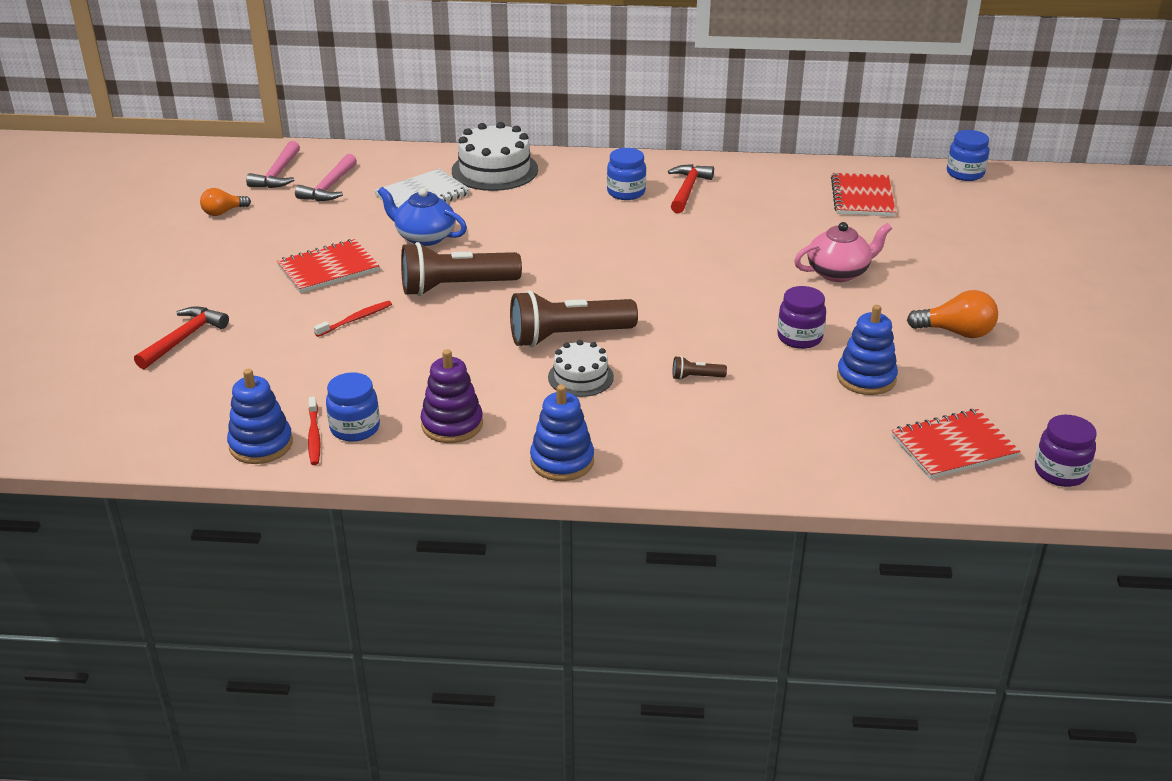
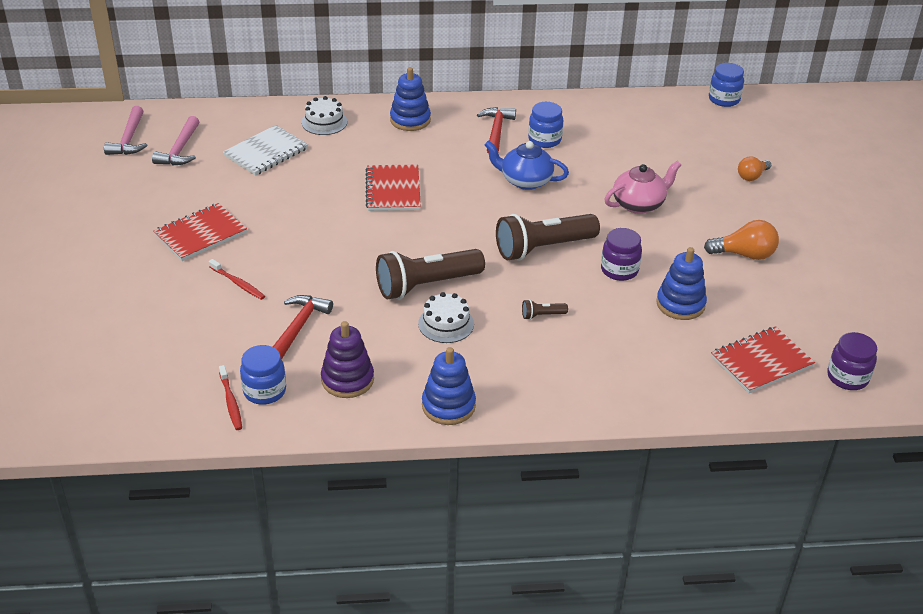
camera: 10 degrees left, 5 degrees up
red hammer [134,307,229,369] -> red hammer moved to [273,295,333,360]
orange light bulb [200,188,251,216] -> orange light bulb moved to [738,156,771,181]
blue stacking toy [227,369,293,464] -> blue stacking toy moved to [390,67,431,131]
red toothbrush [314,301,392,337] -> red toothbrush turned 90 degrees clockwise [209,259,265,300]
blue teapot [378,187,467,246] -> blue teapot moved to [485,141,569,190]
brown flashlight [401,242,522,296] -> brown flashlight moved to [496,214,600,261]
white cake [452,122,538,191] -> white cake [302,96,347,135], size x0.60
blue jar [607,148,646,200] -> blue jar moved to [528,102,563,148]
red notebook [831,173,896,216] -> red notebook moved to [365,164,421,211]

